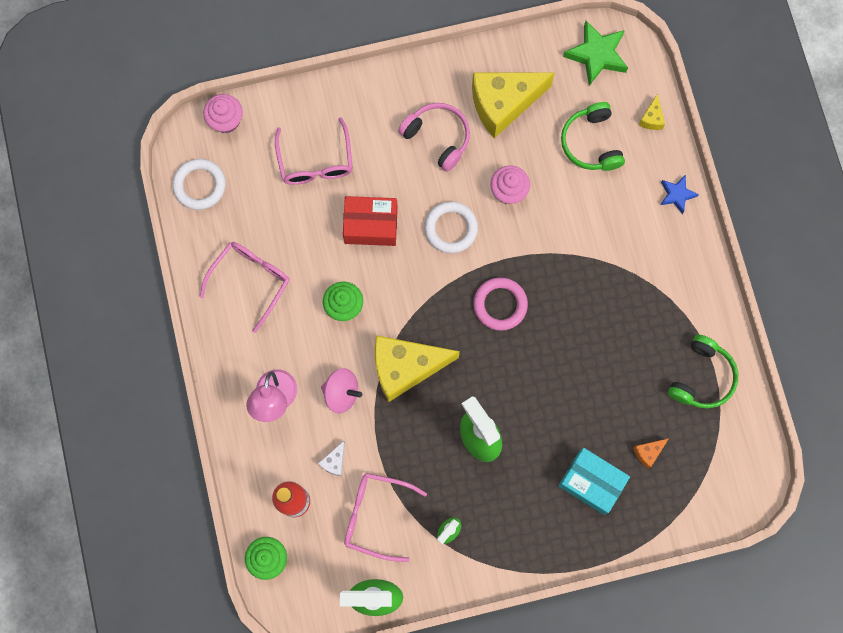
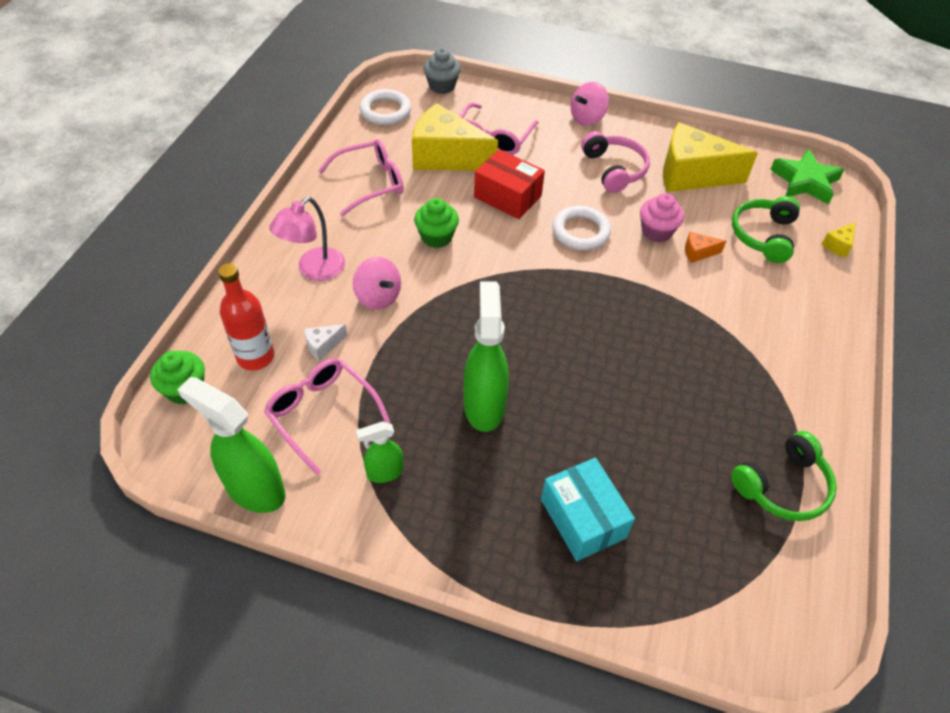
camera: 30 degrees right, 25 degrees down
pink cupcake [203,94,243,133] -> grey cupcake [423,48,461,94]
yellow cheese [375,335,460,402] -> yellow cheese moved to [412,103,498,171]
pink ring [473,277,528,331] -> none
orange cheese [633,438,669,468] -> orange cheese moved to [685,232,726,263]
blue star [660,175,699,214] -> none
none -> pink spinning top [570,82,609,126]

